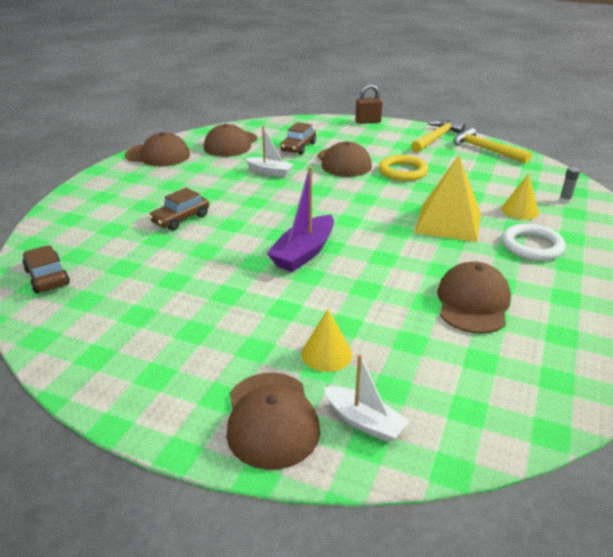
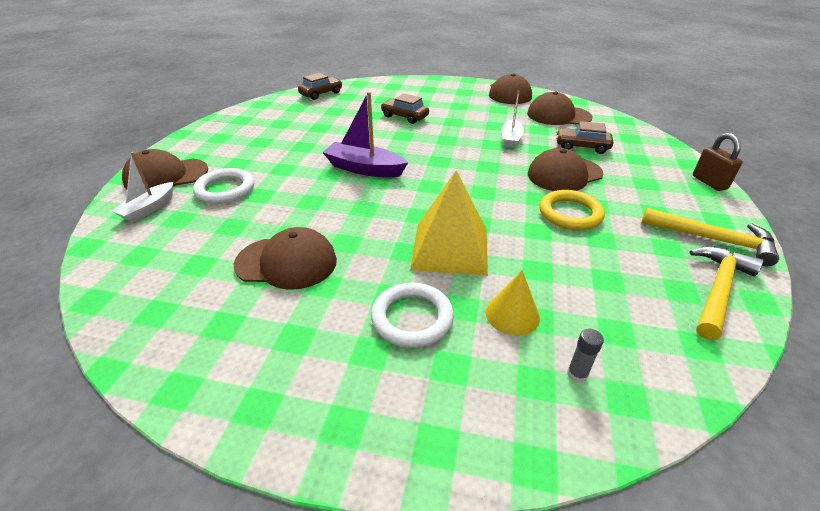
camera: 80 degrees right, 5 degrees up
yellow cone [301,309,352,372] -> white ring [193,168,254,204]

